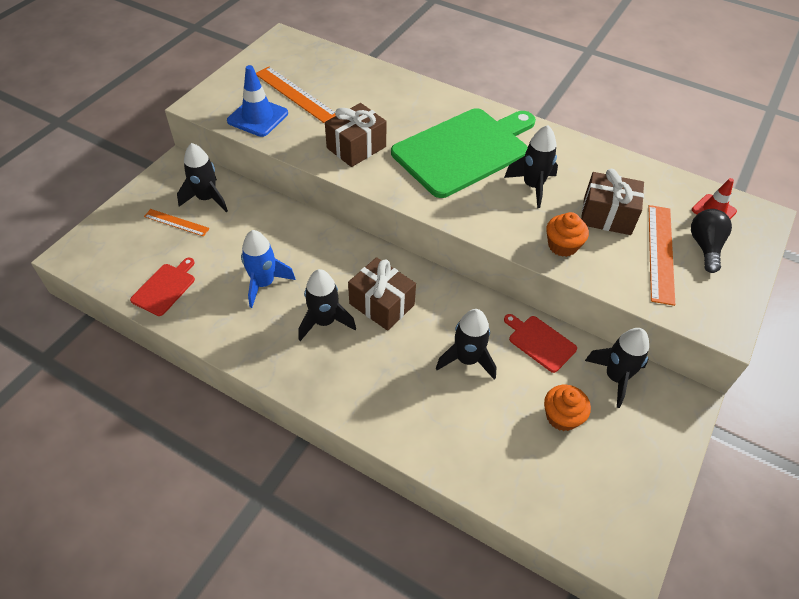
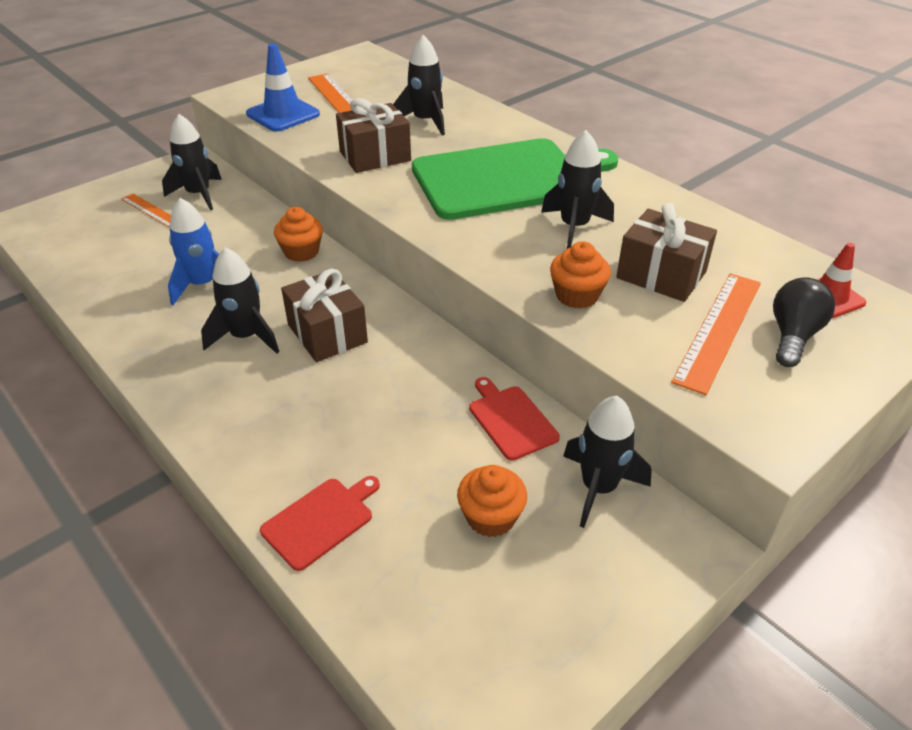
camera: 20 degrees right, 10 degrees down
red cutting board [130,258,195,316] -> red cutting board moved to [260,476,380,571]
black rocket [436,309,496,380] -> black rocket moved to [393,35,445,136]
none -> orange cupcake [274,207,323,262]

